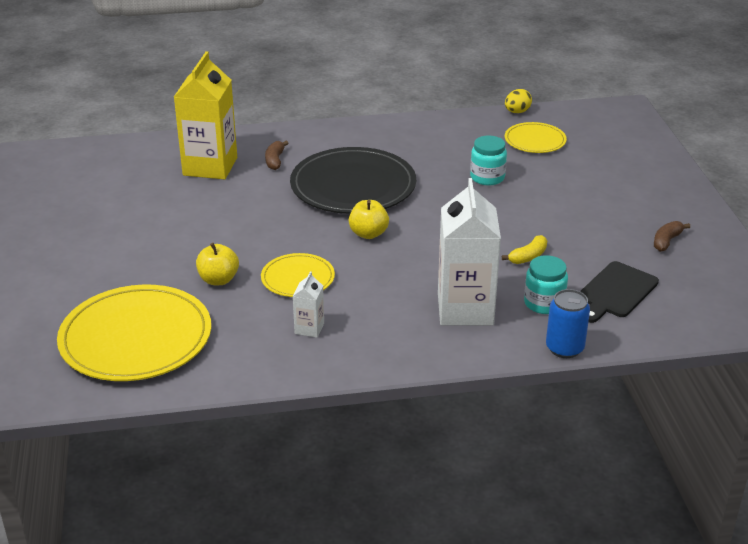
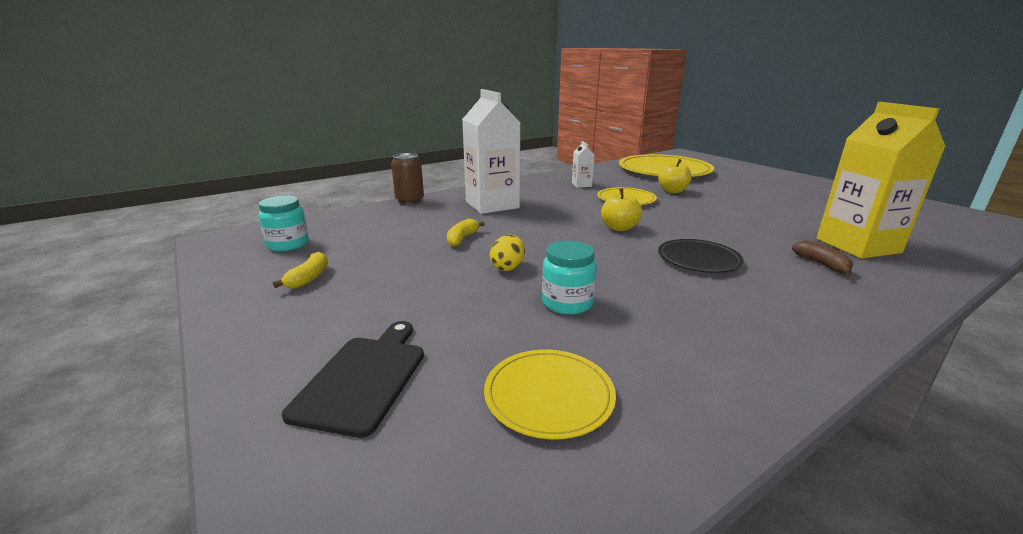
camera: 155 degrees right, 10 degrees down
black plate [290,147,416,214] -> black plate [658,239,744,273], size x0.52
yellow egg [505,89,532,113] -> yellow egg moved to [490,235,525,271]
turquoise jar [524,255,568,314] -> turquoise jar moved to [258,196,309,251]
blue can [546,289,590,358] -> brown can [391,153,424,205]
black cutting board [580,261,659,323] -> black cutting board moved to [282,321,424,438]
brown banana [654,221,690,252] -> yellow banana [273,252,328,288]

